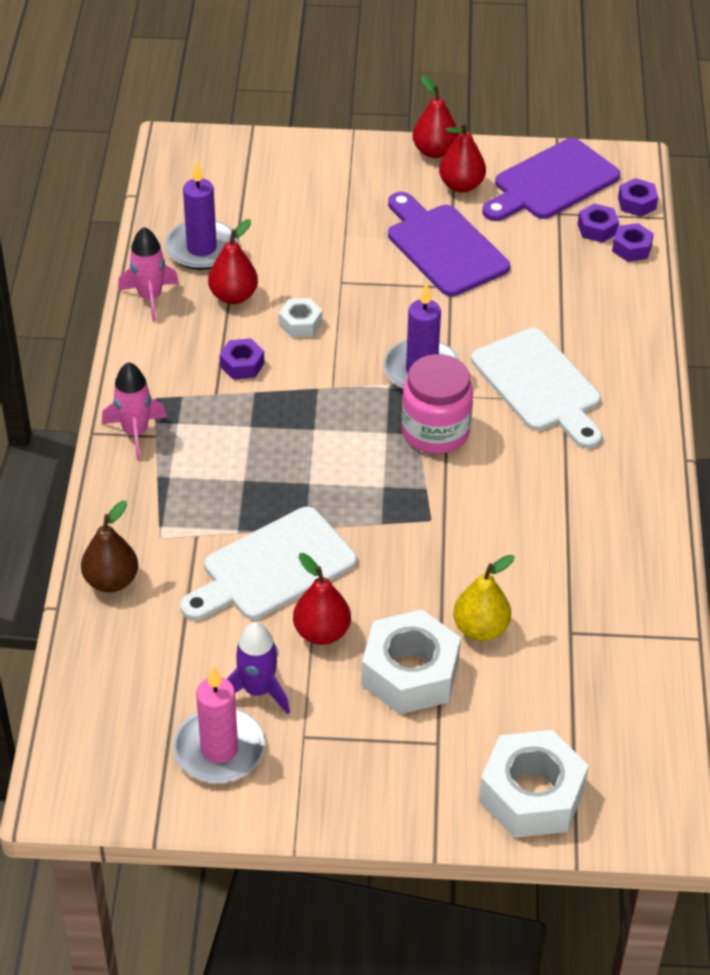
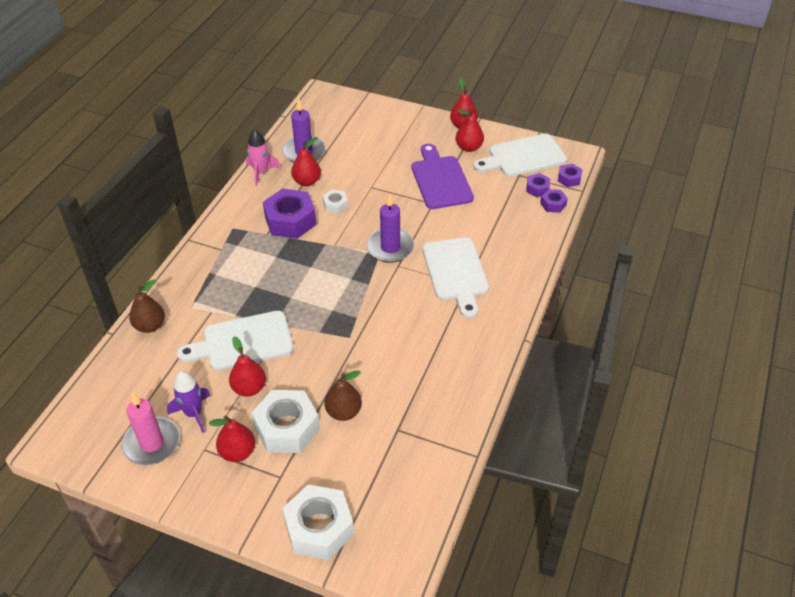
camera: 20 degrees right, 0 degrees up
pink rocket [102,362,167,460] -> none
purple nut [220,338,264,380] -> purple nut [263,189,317,239], size x2.02
pink jar [401,354,473,454] -> none
yellow pear [453,555,514,641] -> brown pear [324,370,362,421]
purple cutting board [482,138,620,221] -> white cutting board [473,134,567,177]
none -> red pear [209,415,255,462]

